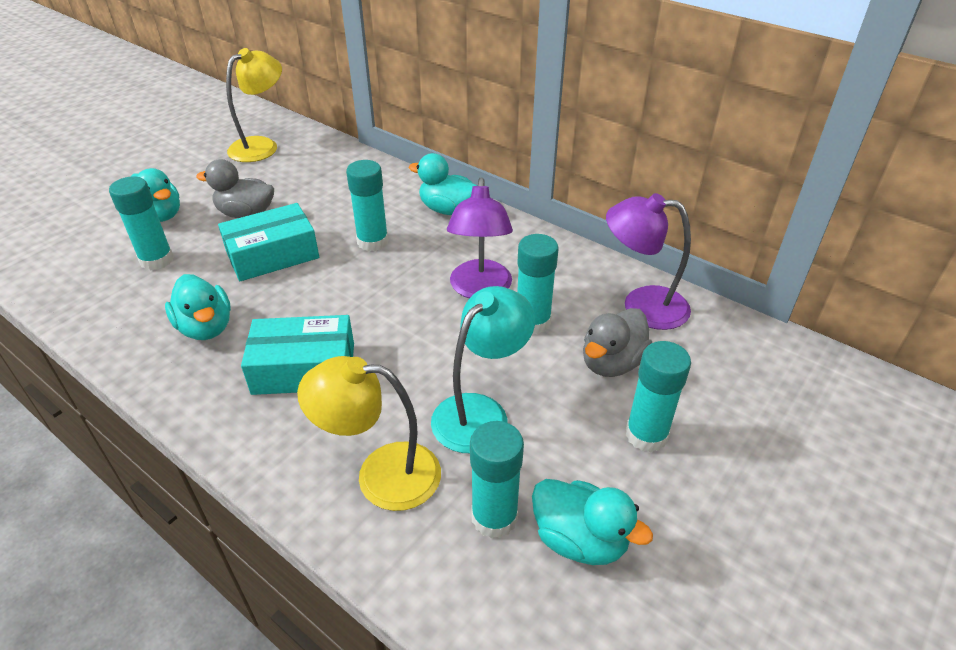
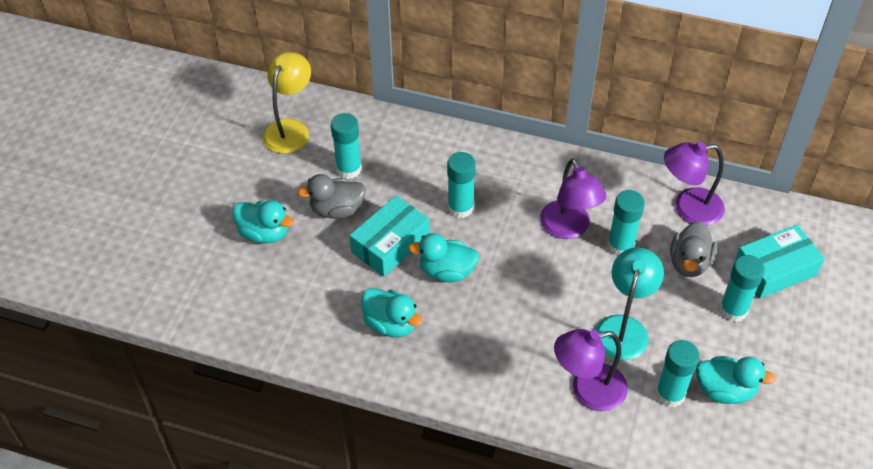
camera: 20 degrees left, 10 degrees up
turquoise glue stick [109,176,174,270] -> turquoise glue stick moved to [331,113,362,179]
turquoise box [241,315,354,395] -> turquoise box moved to [734,225,825,299]
yellow lamp [297,356,441,511] -> purple lamp [554,329,628,411]
turquoise duck [409,153,478,215] -> turquoise duck moved to [408,233,480,282]

